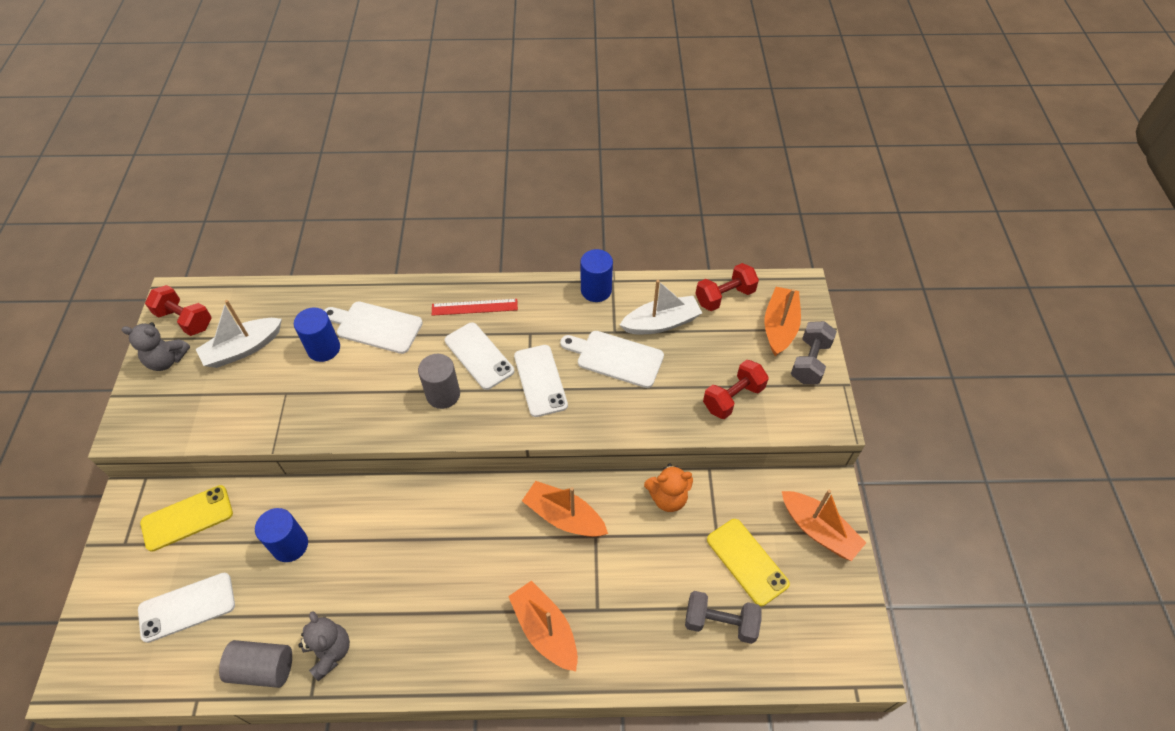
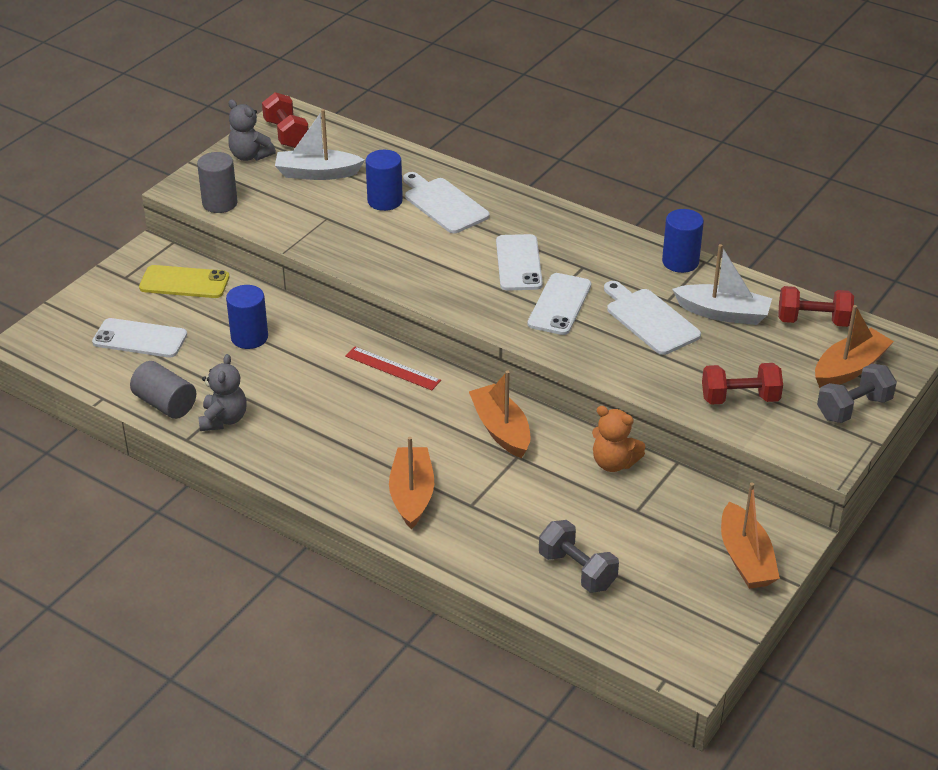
camera: 35 degrees right, 15 degrees down
grey cylinder [418,354,460,409] -> grey cylinder moved to [197,152,238,213]
red ruler [432,299,518,316] -> red ruler moved to [345,347,441,390]
yellow phone [707,519,790,606] -> none

